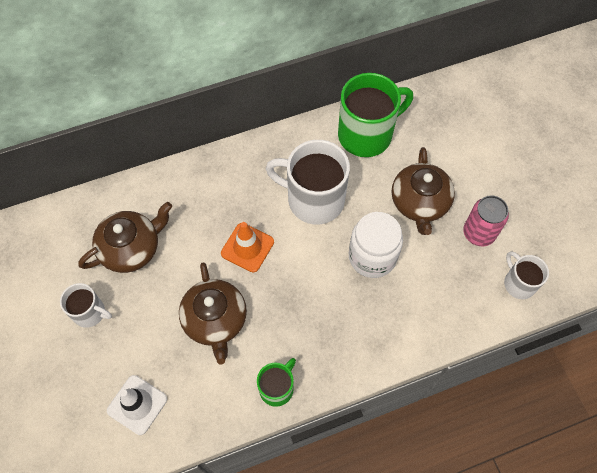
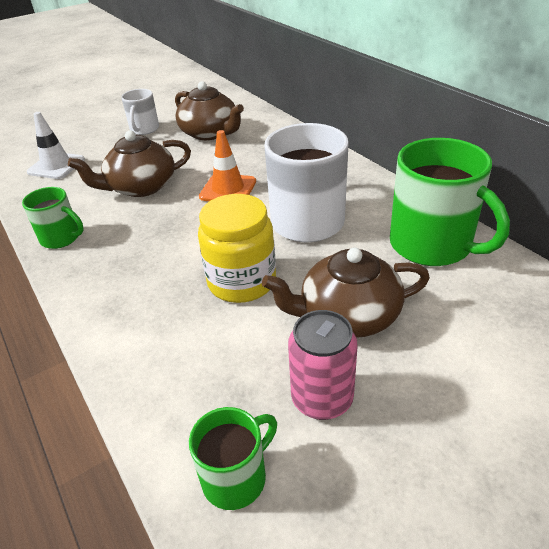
camera: 80 degrees right, 25 degrees down
white jar [349,212,403,278] -> yellow jar [198,194,276,303]
white mug [504,251,549,299] -> green mug [189,407,277,510]

